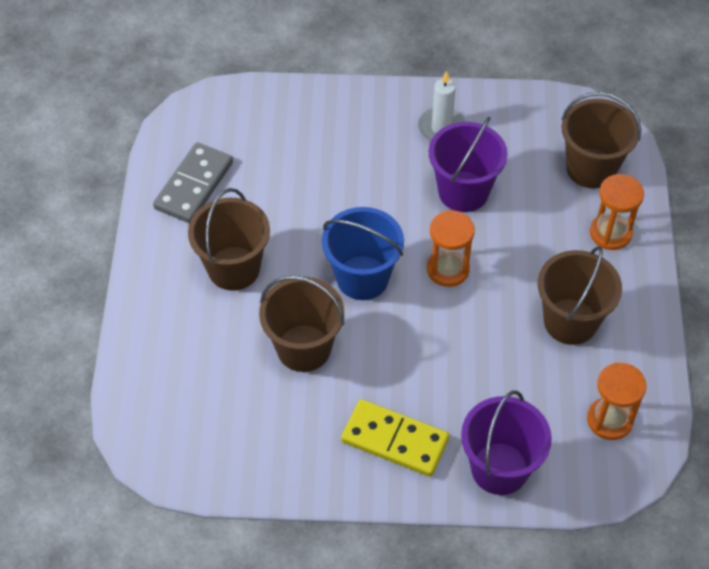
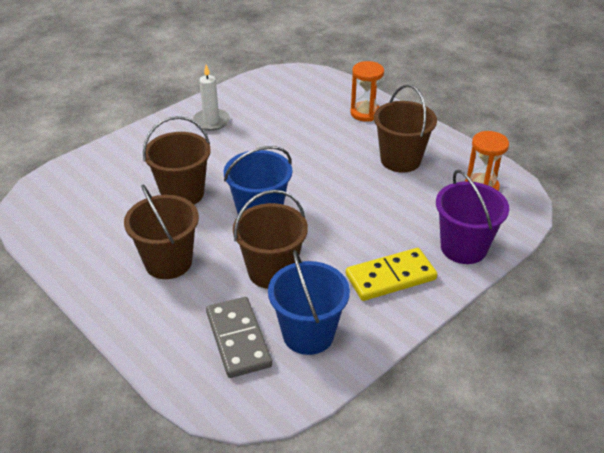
camera: 45 degrees left, 15 degrees down
grey domino [153,143,233,223] -> grey domino moved to [206,297,272,378]
orange hourglass [427,210,475,287] -> none
purple bucket [428,117,508,212] -> none
brown bucket [561,92,641,188] -> brown bucket moved to [143,116,211,204]
none -> blue bucket [268,250,350,355]

